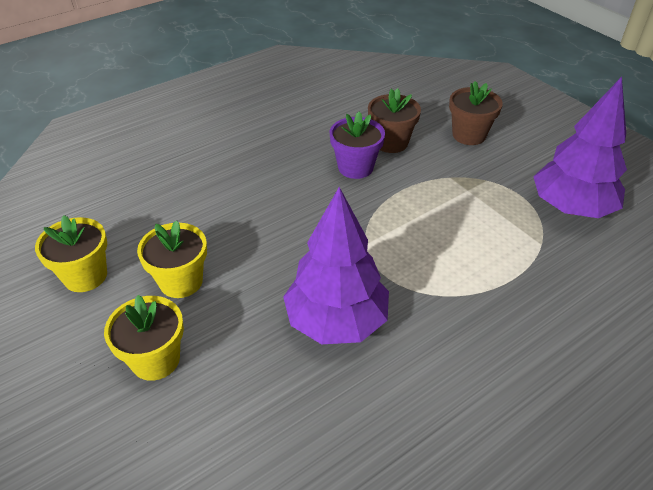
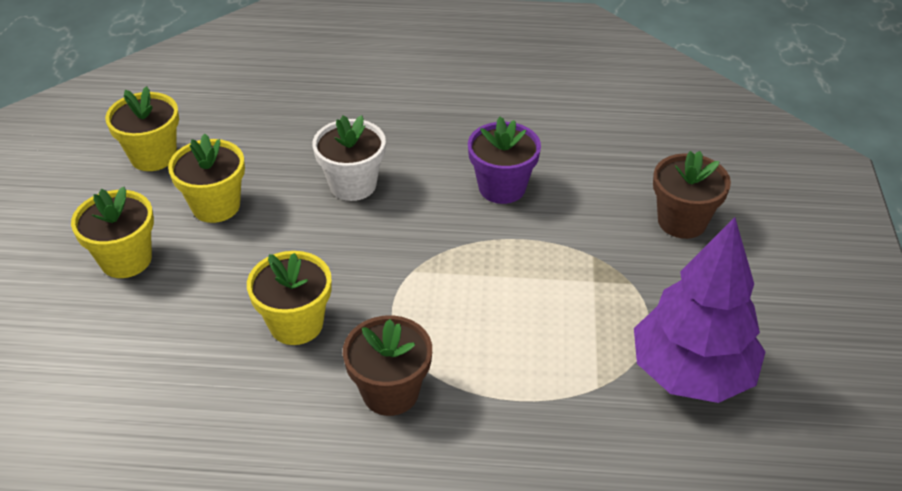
camera: 40 degrees right, 0 degrees up
purple tree [283,187,389,344] -> yellow flower pot [247,251,331,345]
brown flower pot [368,88,421,153] -> brown flower pot moved to [343,315,432,416]
none -> white flower pot [313,115,386,201]

